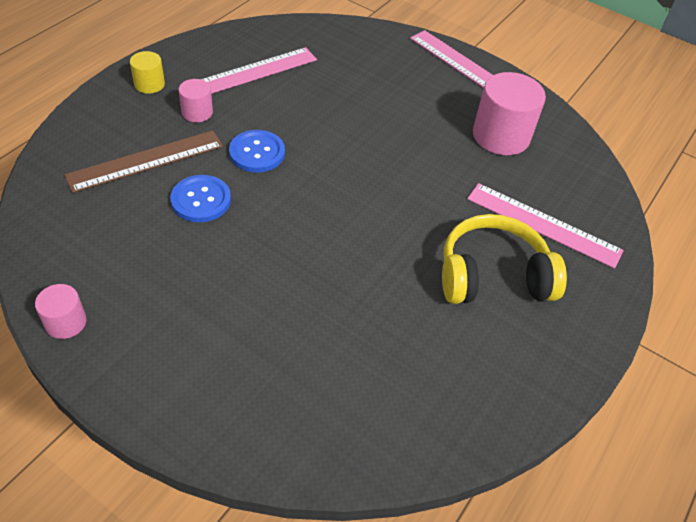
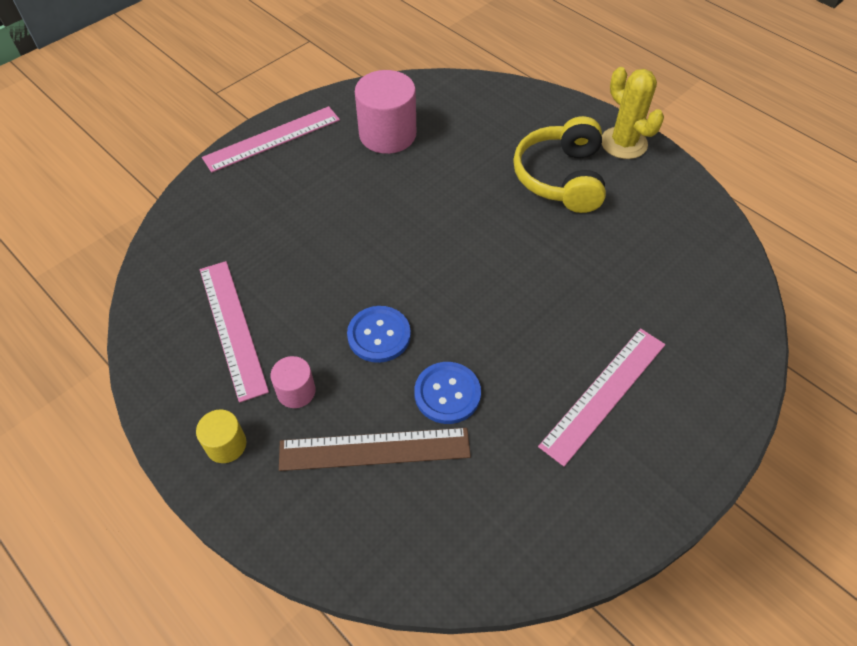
camera: 75 degrees left, 5 degrees up
pink cylinder [35,284,87,339] -> none
brown ruler [64,130,223,193] -> brown ruler turned 75 degrees counterclockwise [279,428,471,471]
pink ruler [467,183,624,269] -> pink ruler moved to [538,328,665,466]
none -> yellow cactus [602,67,664,159]

